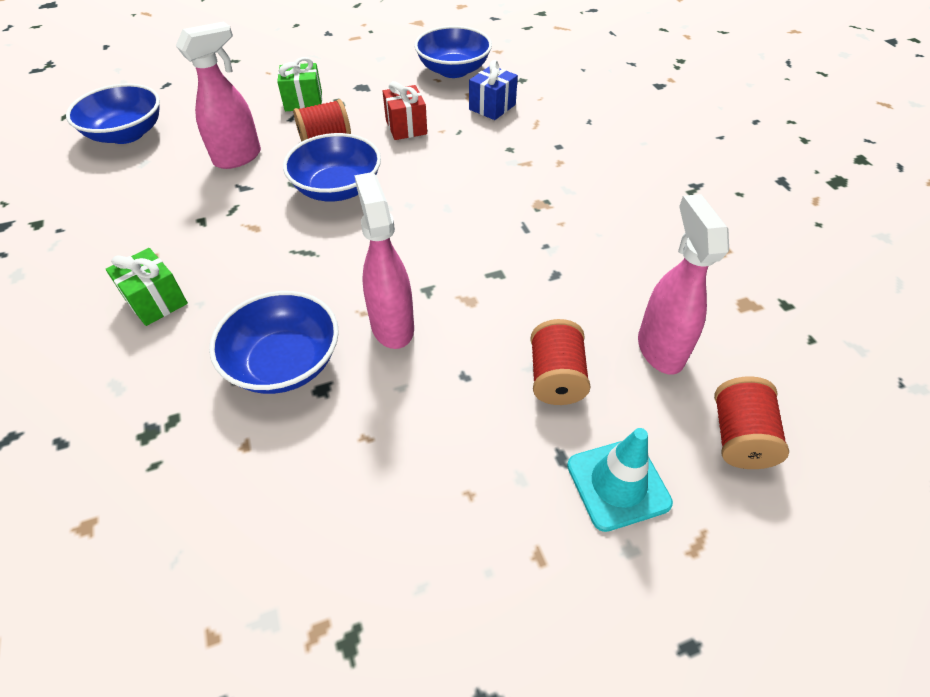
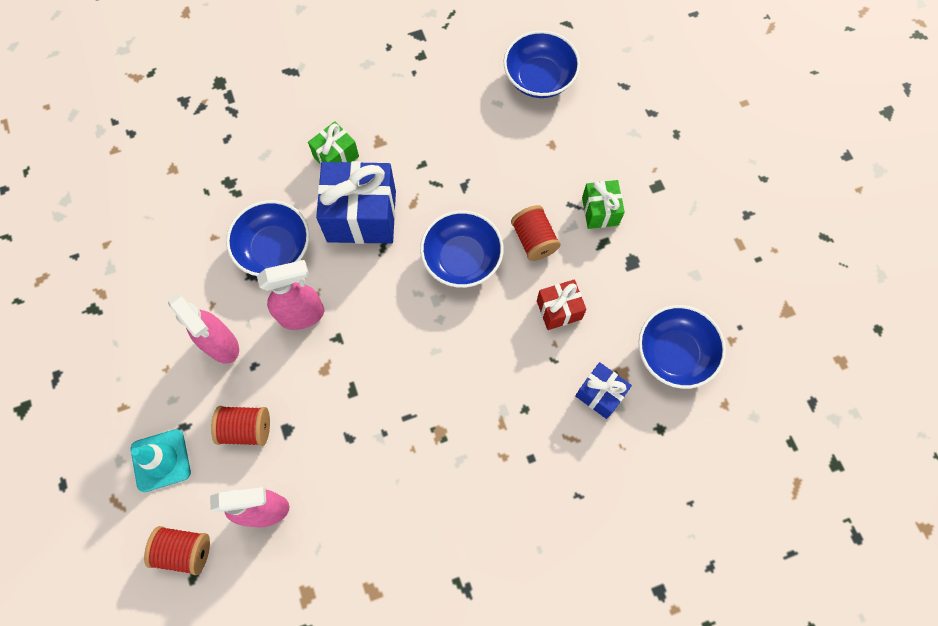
camera: 90 degrees right, 20 degrees up
pink spray bottle [175,22,261,169] -> pink spray bottle moved to [168,293,239,364]
none -> blue gift [316,161,396,244]

